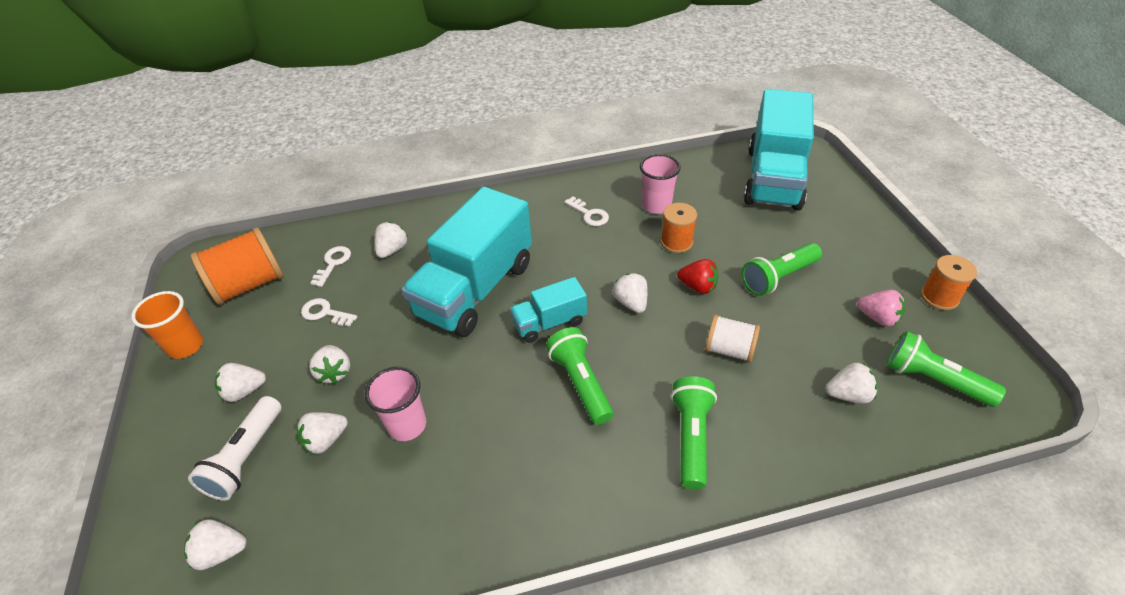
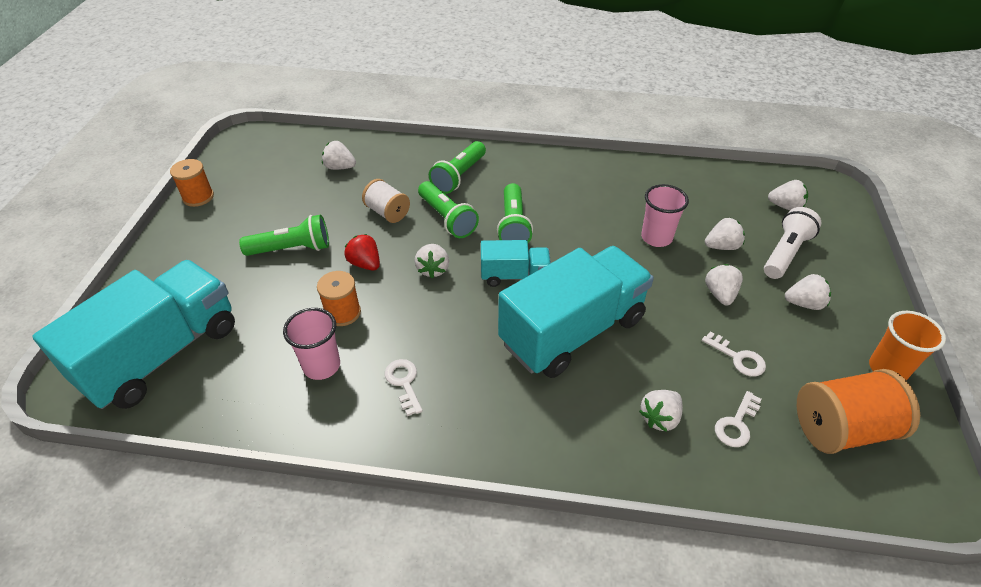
camera: 160 degrees left, 0 degrees up
pink strawberry [857,290,905,327] -> none
green flashlight [887,331,1006,407] -> green flashlight moved to [418,181,479,238]

